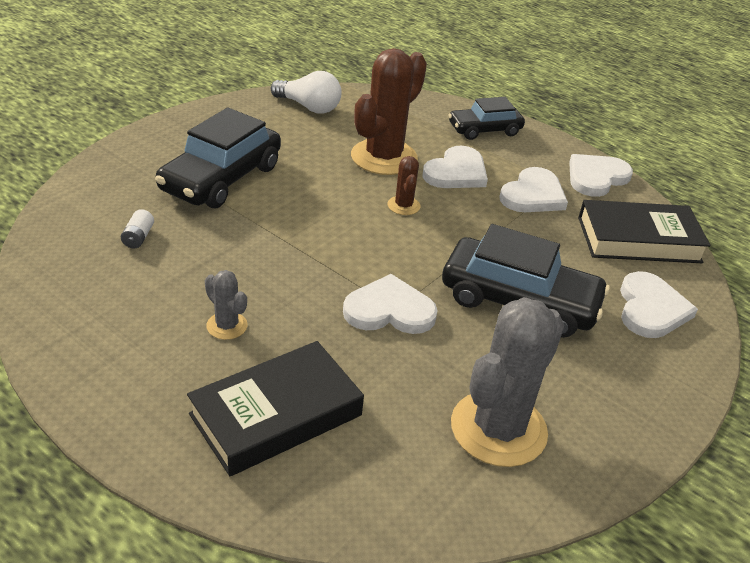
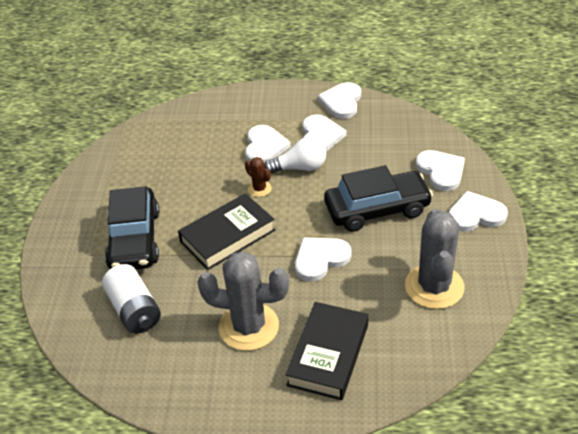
camera: 30 degrees left, 5 degrees up
white battery [121,209,154,248] -> white battery [102,264,161,334], size x2.29
grey cactus [205,270,248,340] -> grey cactus [197,251,289,351], size x2.18
white light bulb [271,71,342,114] -> white light bulb moved to [264,137,326,174]
brown cactus [351,48,427,175] -> none
black car [449,97,525,140] -> none
black book [578,200,711,263] -> black book moved to [178,193,275,270]
none -> white heart [448,191,508,232]

